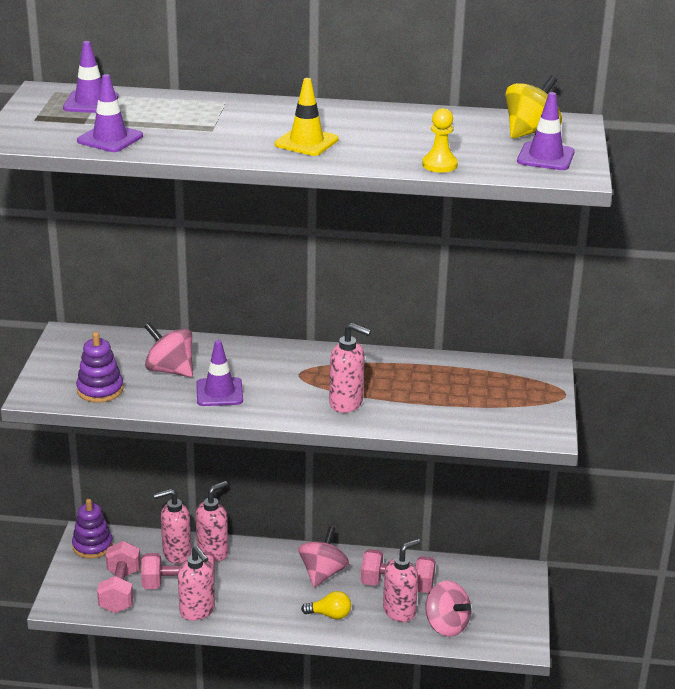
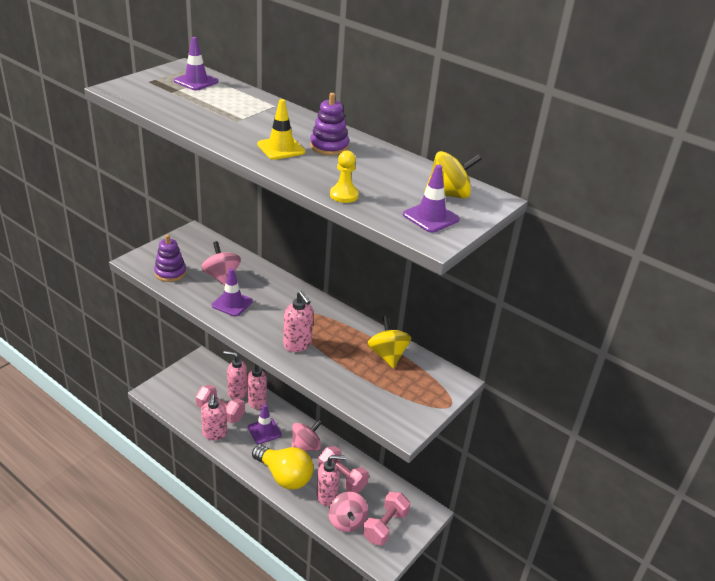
camera: 30 degrees right, 5 degrees up
purple stacking toy [72,499,113,559] -> purple stacking toy moved to [310,93,349,155]
purple traffic cone [77,74,143,152] -> purple traffic cone moved to [248,404,282,444]
pink dumbbell [97,541,141,613] -> pink dumbbell moved to [363,492,410,545]
yellow light bulb [301,591,351,619] -> yellow light bulb [252,445,313,490], size x2.09
none -> yellow spinning top [367,316,411,369]

